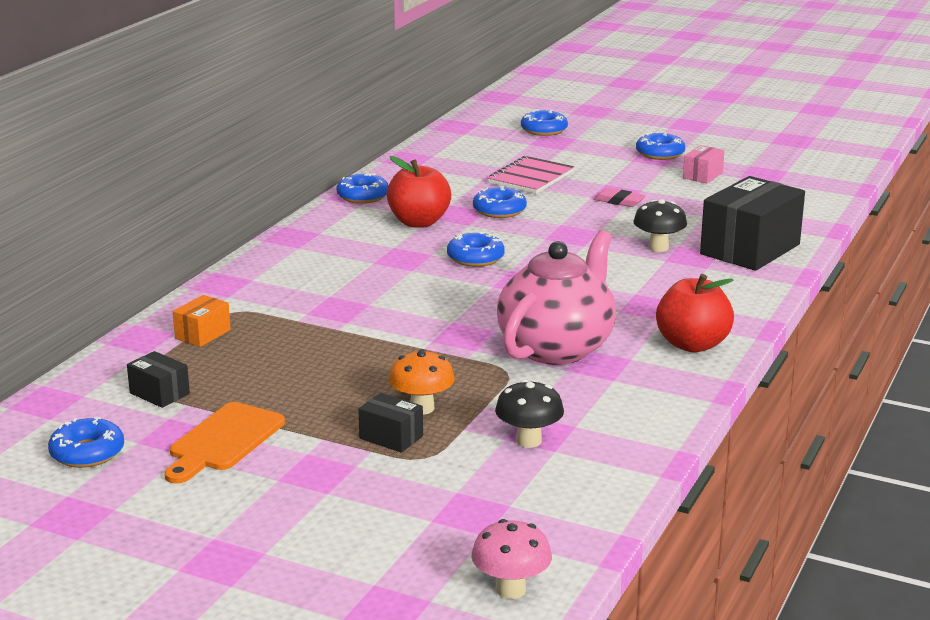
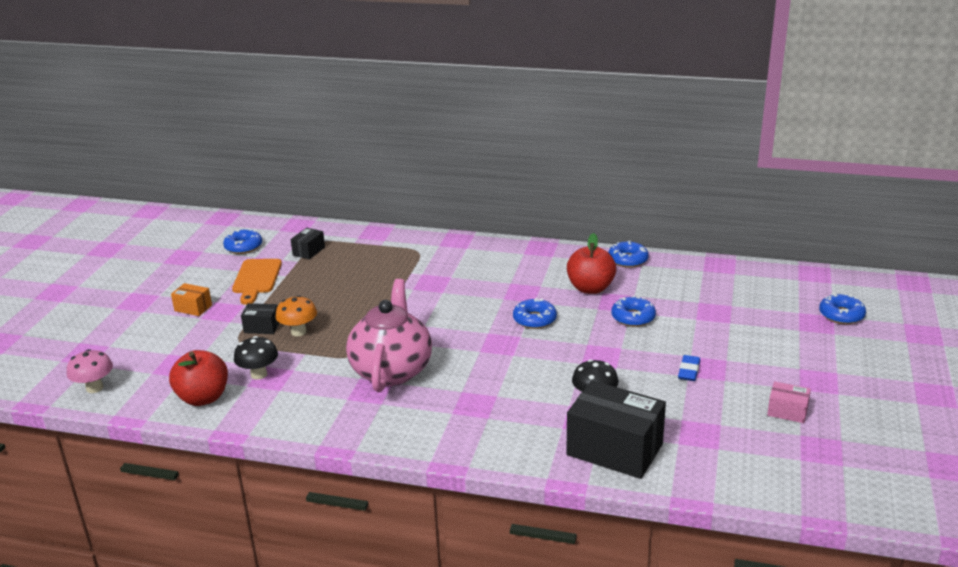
camera: 80 degrees right, 5 degrees up
orange cutting board [164,402,285,484] -> orange cutting board turned 105 degrees counterclockwise [232,259,282,305]
orange box [173,295,231,347] -> orange box moved to [171,283,212,316]
black box [358,393,423,453] -> black box turned 75 degrees clockwise [241,303,279,334]
pink notebook [487,156,574,194] -> none
pink teapot [497,230,616,365] -> pink teapot turned 105 degrees counterclockwise [346,279,432,392]
pink eraser [594,188,646,207] -> blue eraser [678,355,700,381]
blue donut [636,132,685,160] -> none
red apple [656,274,734,352] -> red apple moved to [169,350,228,406]

